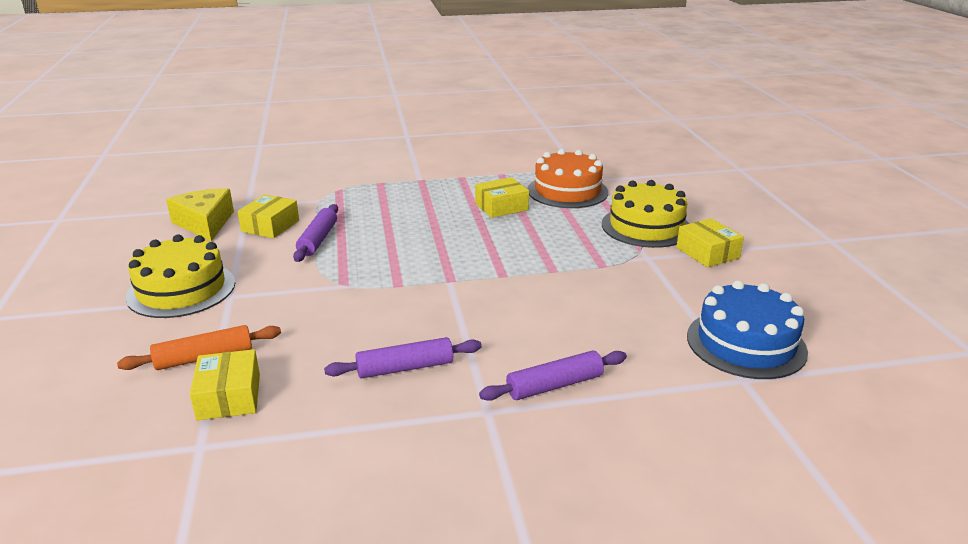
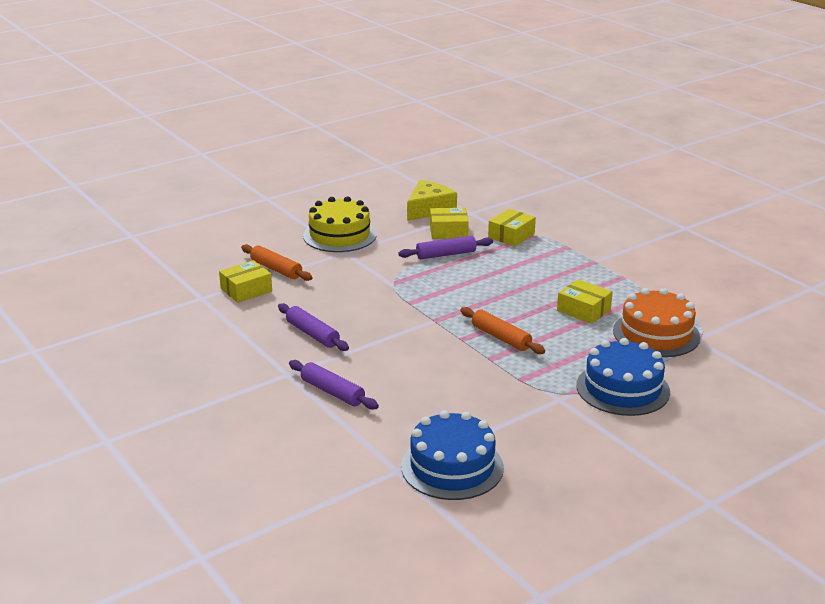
camera: 65 degrees right, 0 degrees up
yellow cake [602,180,690,248] -> blue cake [576,338,670,416]
yellow box [676,218,744,267] -> yellow box moved to [488,209,536,246]
none -> orange rolling pin [460,307,545,354]

